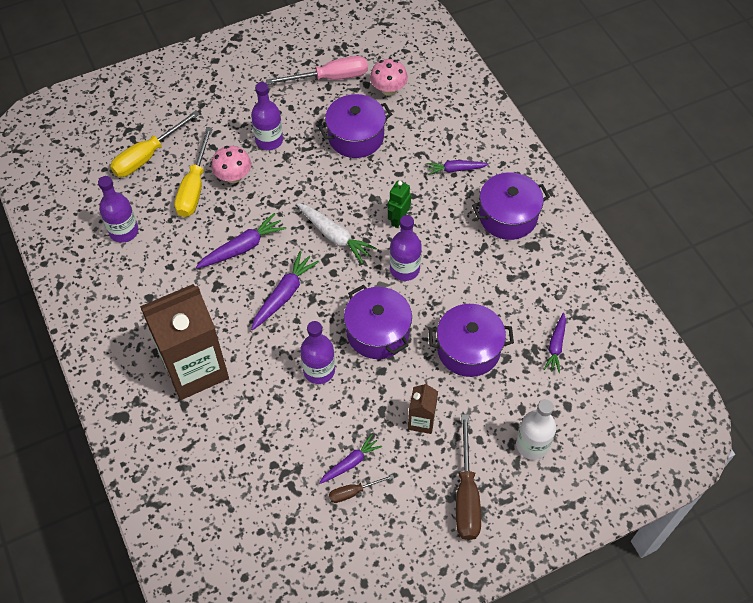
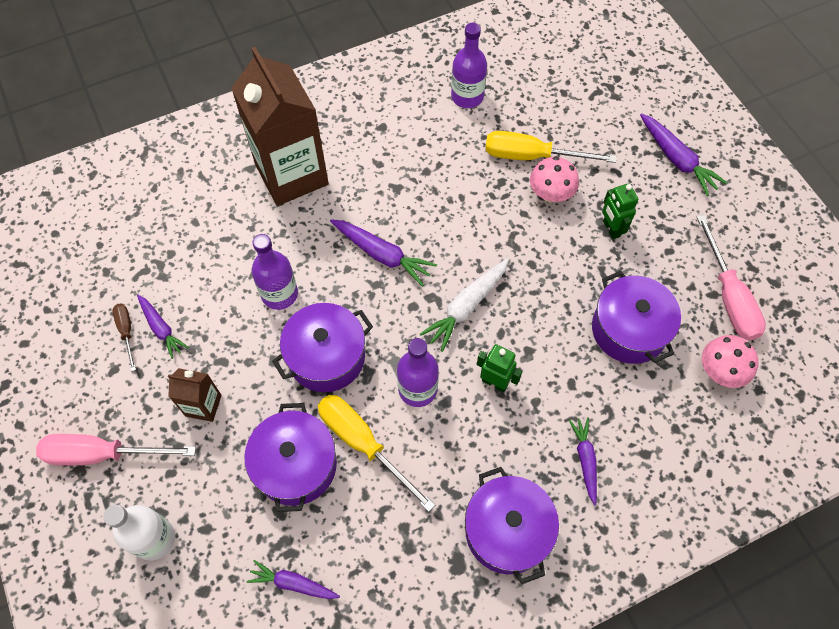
camera: 90 degrees right, 5 degrees up
yellow screwdriver [110,110,200,177] -> yellow screwdriver moved to [318,395,435,512]
purple carrot [196,213,287,268] -> purple carrot moved to [640,113,727,196]
purple bottle [251,82,283,150] -> green robot [602,183,638,239]
brown screwdriver [456,414,481,540] -> pink screwdriver [36,434,196,465]

